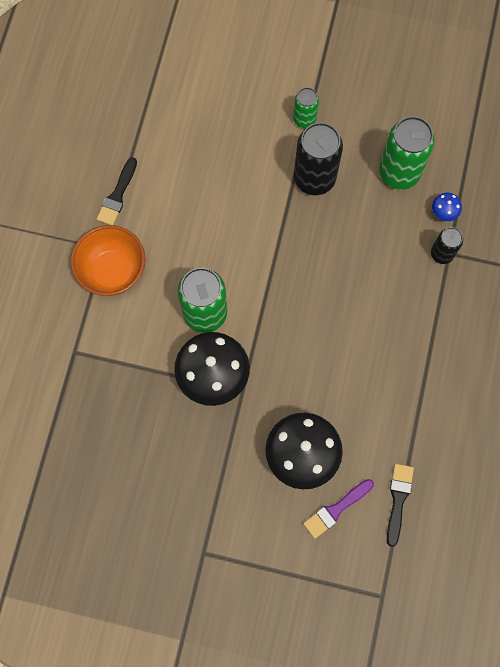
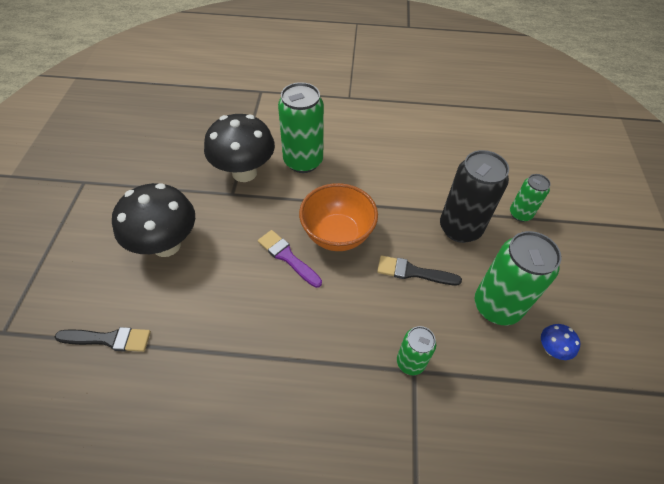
camera: 80 degrees right, 20 degrees down
orange bowl [71,225,146,296] -> orange bowl moved to [299,183,378,251]
black brush [97,157,137,225] -> black brush moved to [377,256,462,285]
purple brush [303,479,374,539] -> purple brush moved to [258,230,322,288]
black can [431,227,463,264] -> green can [397,326,436,375]
blue mushroom [432,193,462,221] -> blue mushroom moved to [541,324,580,360]

